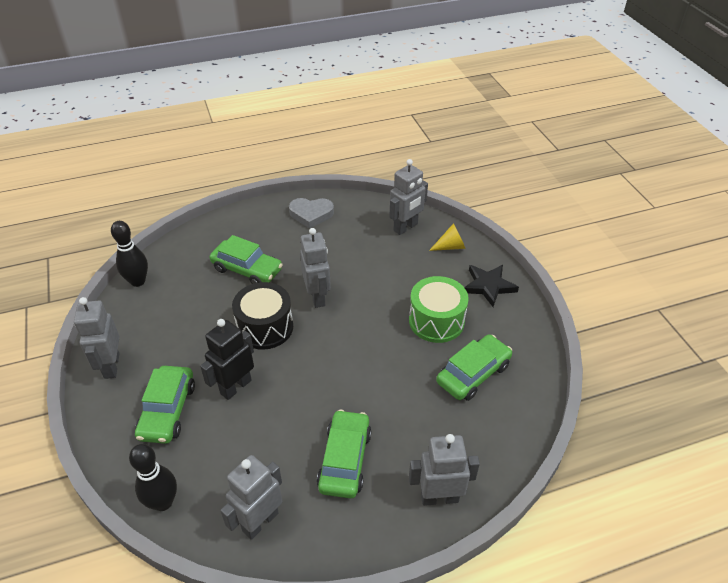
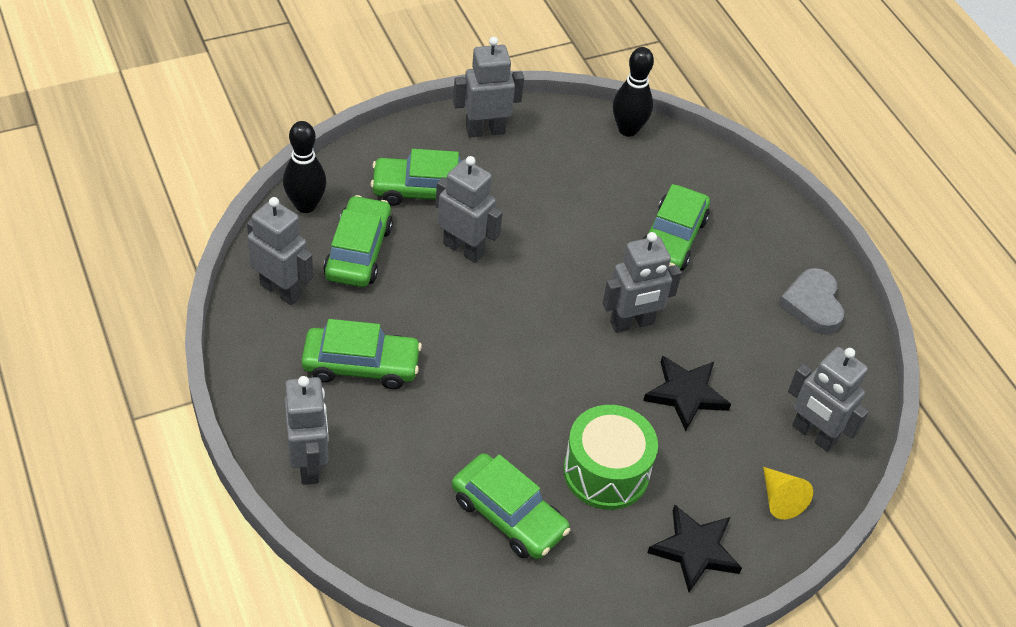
camera: 80 degrees right, 5 degrees up
black robot [200,319,254,400] -> grey robot [436,156,503,263]
black drum [232,282,293,350] -> none
none -> green car [323,195,393,287]
none -> black star [643,355,731,431]

